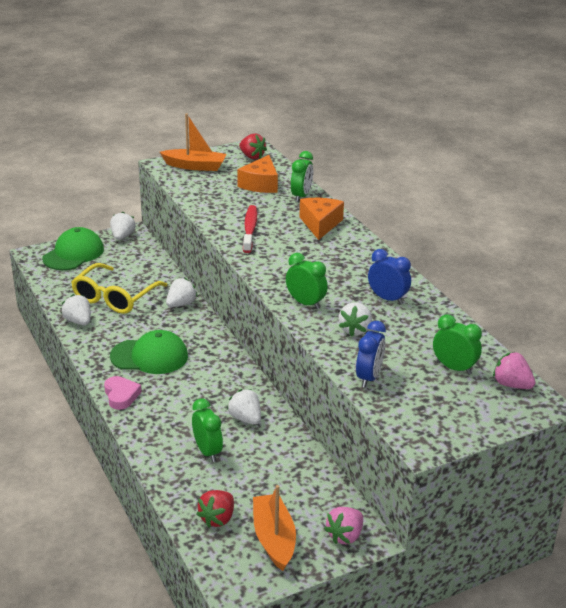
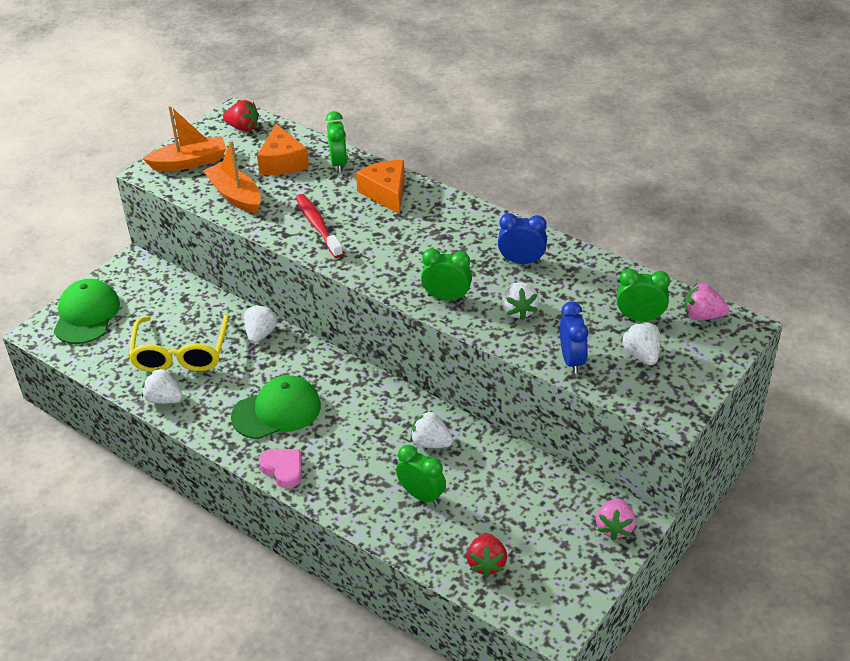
camera: 25 degrees left, 10 degrees up
white strawberry [110,211,136,240] -> white strawberry moved to [621,321,660,365]
orange boat [253,485,296,571] -> orange boat moved to [203,140,261,214]

